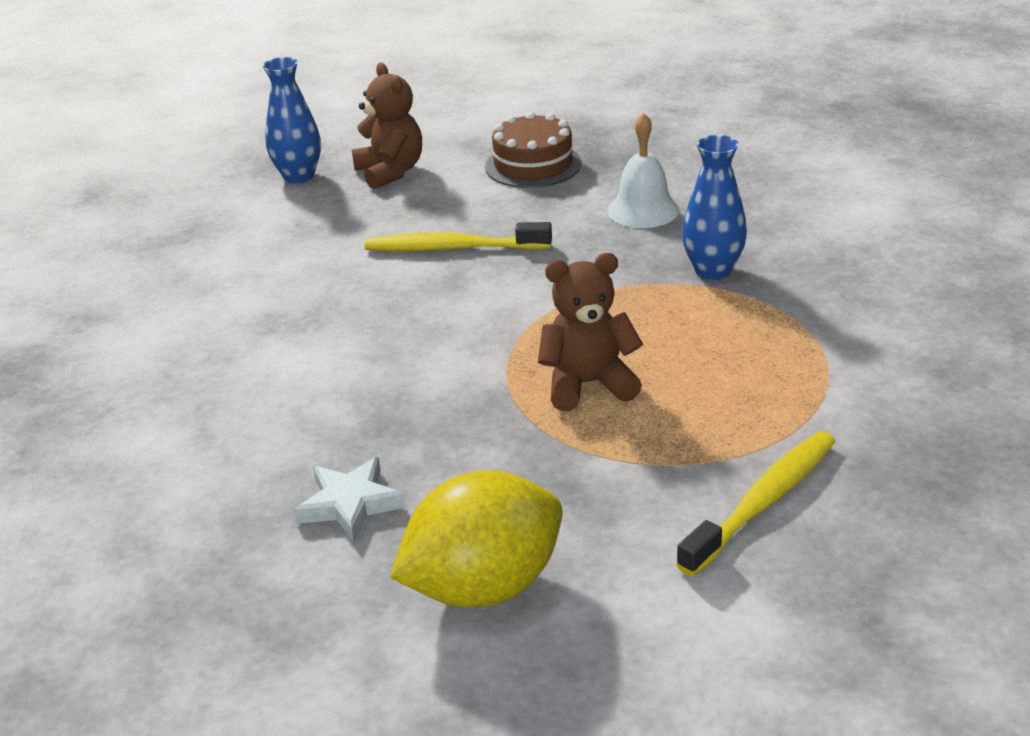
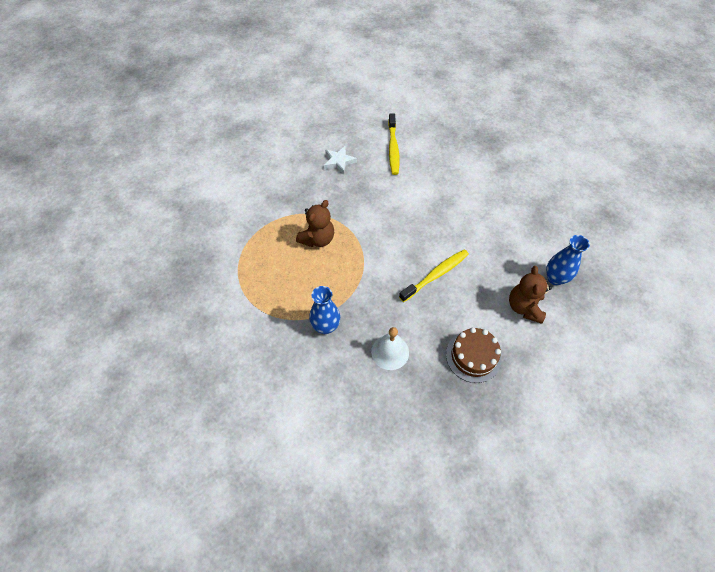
camera: 135 degrees right, 25 degrees up
brown teddy bear [352,63,422,189] -> brown teddy bear turned 75 degrees clockwise [509,266,552,324]
yellow lemon [390,470,563,607] -> none
yellow toothbrush [676,431,836,576] -> yellow toothbrush moved to [388,113,399,175]

